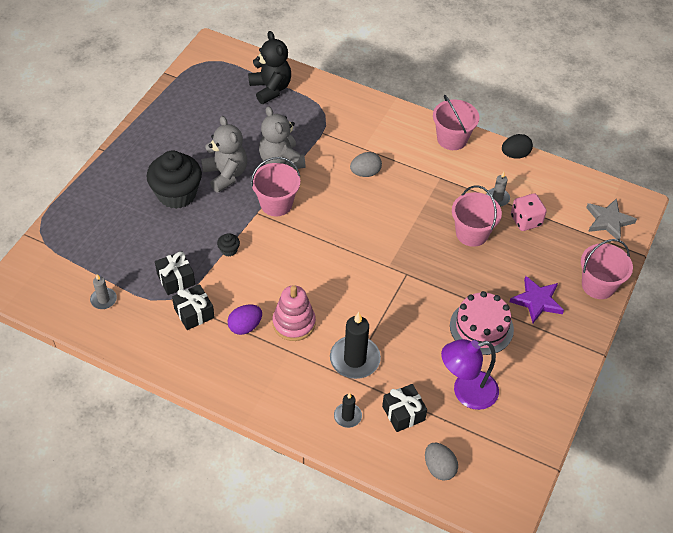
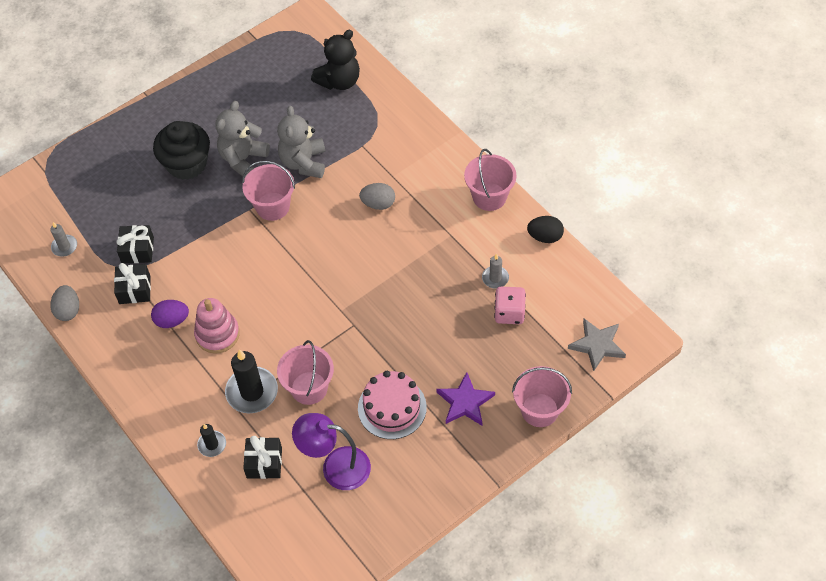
camera: 30 degrees right, 5 degrees up
grey teddy bear [201,116,247,193] -> grey teddy bear turned 150 degrees counterclockwise [215,101,270,177]
black cupcake [217,233,240,257] -> none
black teddy bear [248,31,291,104] -> black teddy bear turned 45 degrees clockwise [311,30,360,90]
grey egg [425,443,458,481] -> grey egg moved to [50,285,79,321]
pink bucket [452,186,502,247] -> pink bucket moved to [277,340,334,405]

